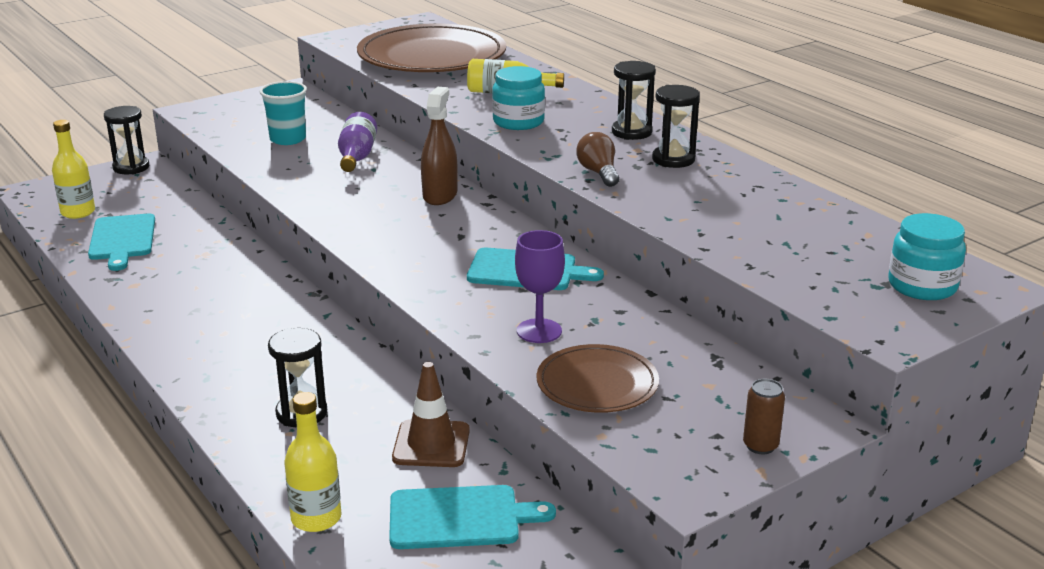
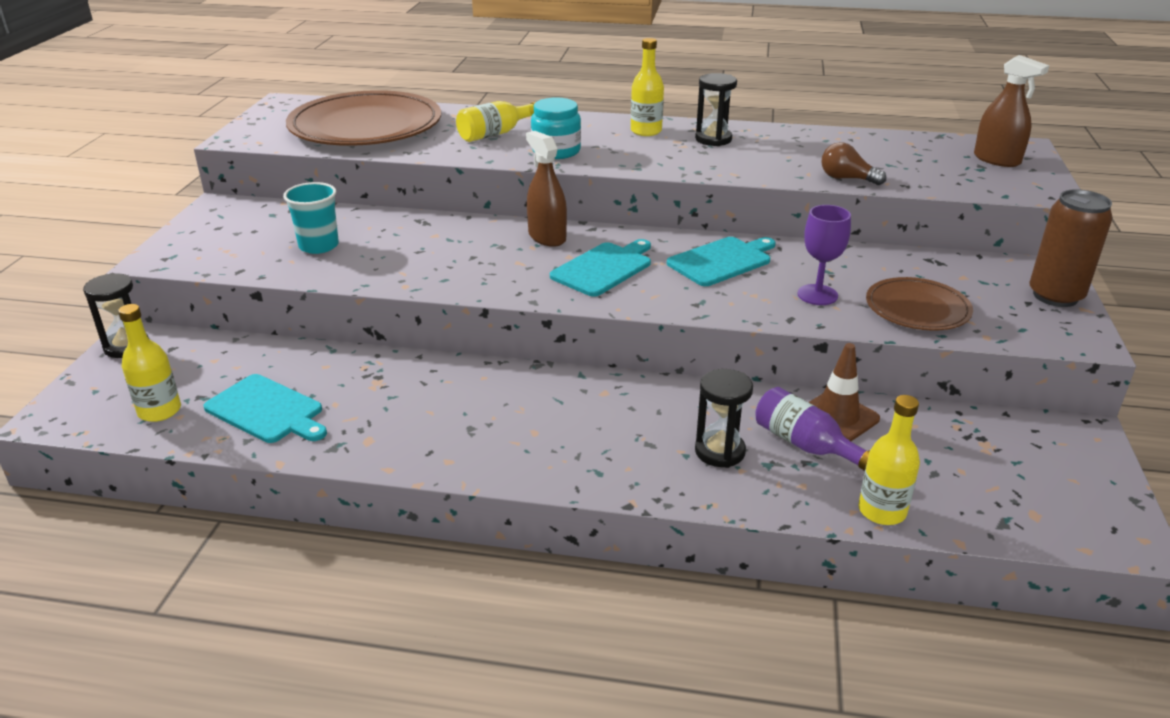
camera: 45 degrees left, 5 degrees up
purple bottle [338,112,377,172] -> purple bottle moved to [755,387,869,471]
turquoise cutting board [389,485,556,549] -> turquoise cutting board moved to [550,239,651,297]
brown light bulb [577,132,619,187] -> brown light bulb moved to [821,142,886,185]
black hourglass [612,61,656,140] -> yellow bottle [631,38,664,136]
brown can [743,379,785,454] -> brown can [1029,189,1113,307], size x1.96
turquoise jar [888,213,966,300] -> brown spray bottle [974,55,1049,167]

